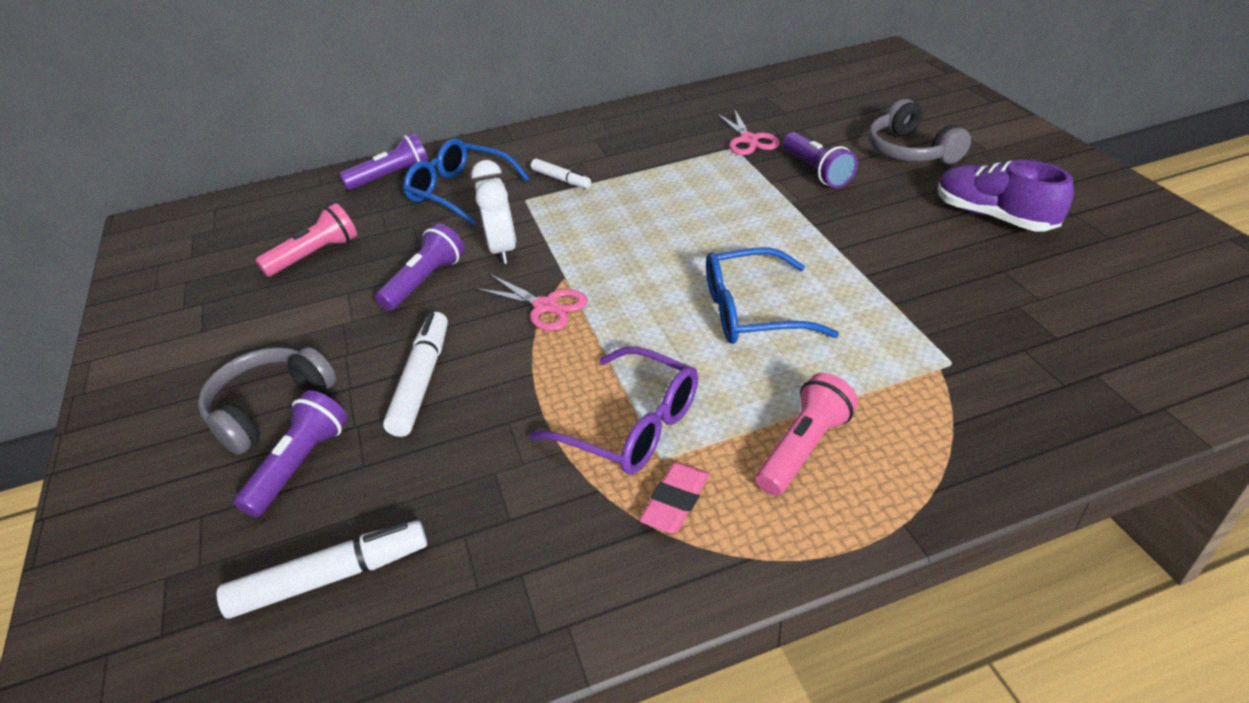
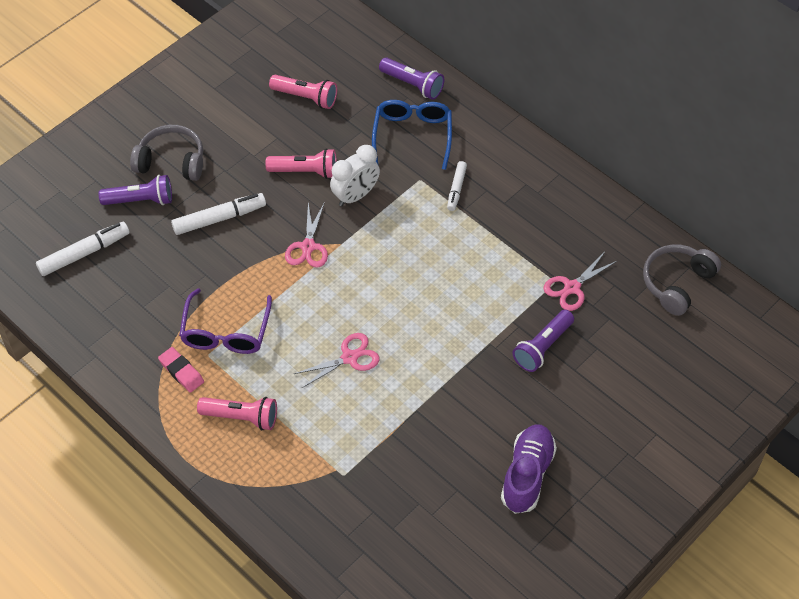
camera: 60 degrees right, 15 degrees up
white marker [216,520,427,618] -> white marker turned 75 degrees counterclockwise [36,222,130,276]
purple flashlight [375,223,464,311] -> pink flashlight [265,148,337,179]
pink eraser [639,462,709,533] -> pink eraser turned 45 degrees clockwise [158,347,204,393]
blue glasses [706,248,839,344] -> pink scissors [294,333,380,388]
grey headphones [869,99,971,164] -> grey headphones moved to [643,244,721,316]

